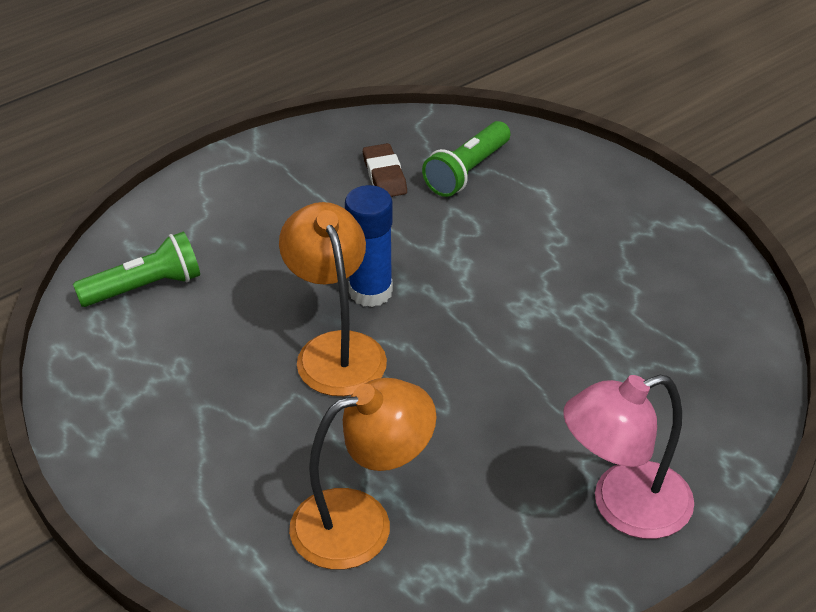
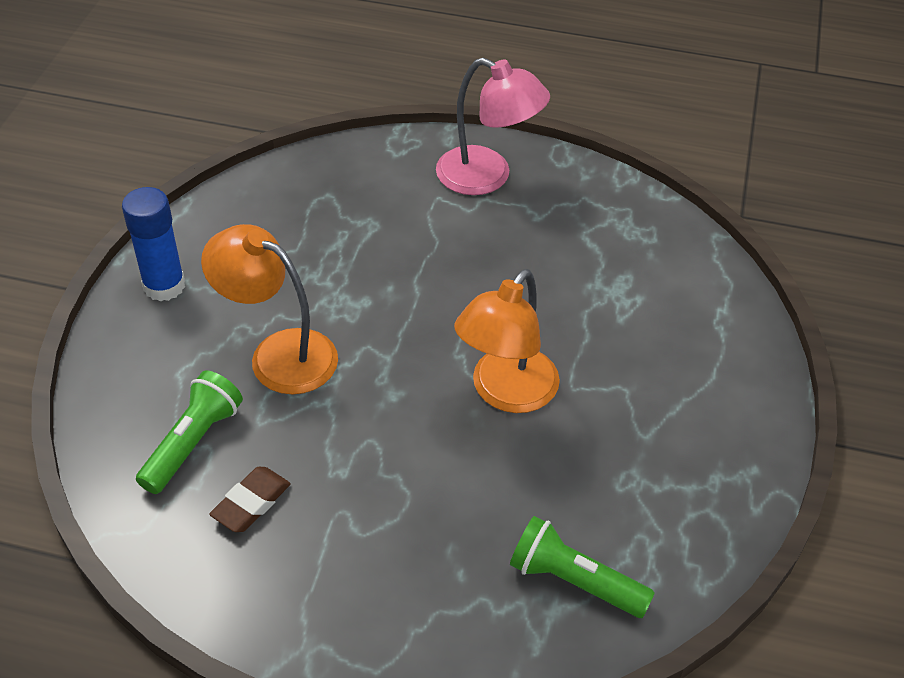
camera: 130 degrees left, 5 degrees up
orange lamp [289,378,436,570] -> orange lamp moved to [201,224,338,395]
blue glue stick [345,185,393,307] -> blue glue stick moved to [122,187,185,301]
green flashlight [422,121,510,197] -> green flashlight turned 60 degrees counterclockwise [136,371,243,494]

